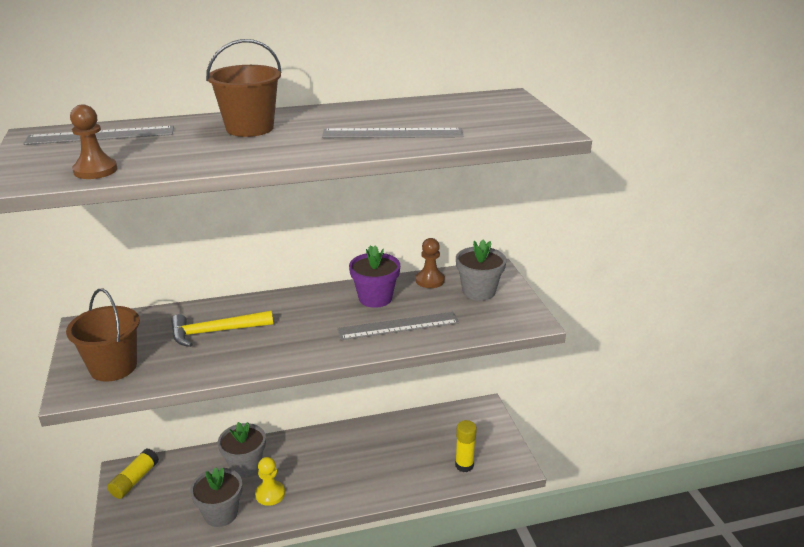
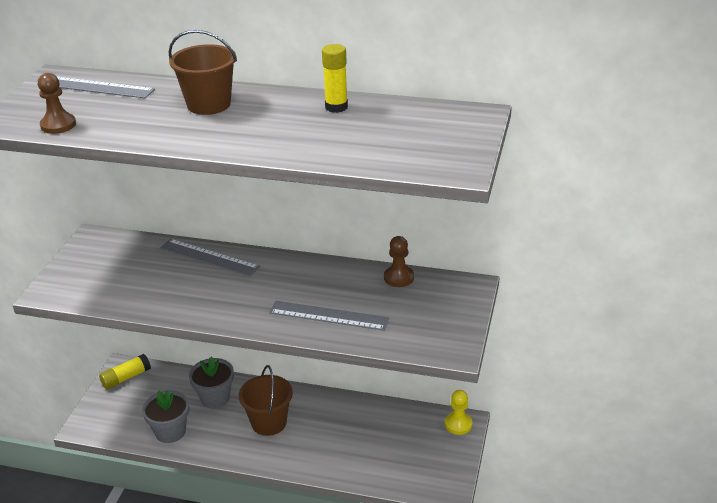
camera: 30 degrees right, 5 degrees up
brown bucket [66,289,140,382] -> brown bucket moved to [239,365,293,436]
yellow hammer [171,311,273,347] -> none
yellow pawn [255,457,285,506] -> yellow pawn moved to [445,390,472,435]
grey ruler [322,128,464,138] -> grey ruler moved to [160,239,260,277]
purple flower pot [349,245,400,308] -> none
yellow glue stick [455,420,477,472] -> yellow glue stick moved to [322,44,348,113]
grey flower pot [456,239,507,301] -> none

